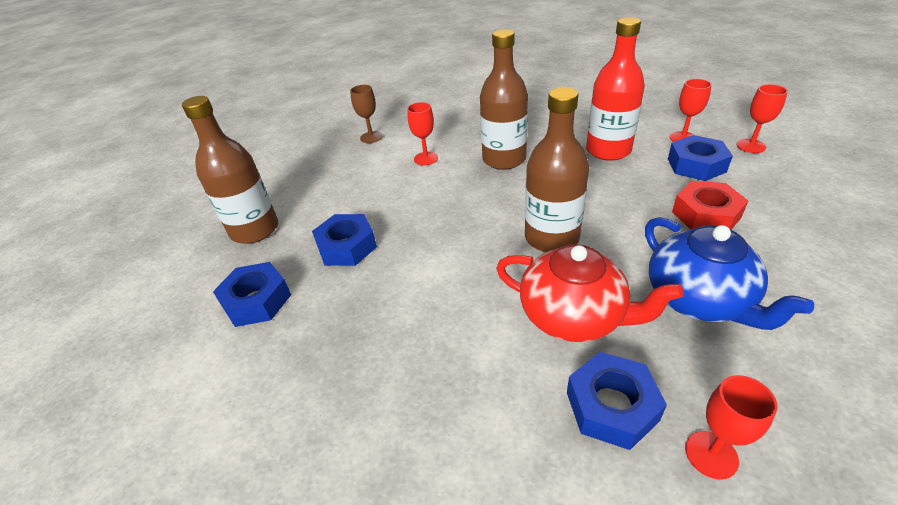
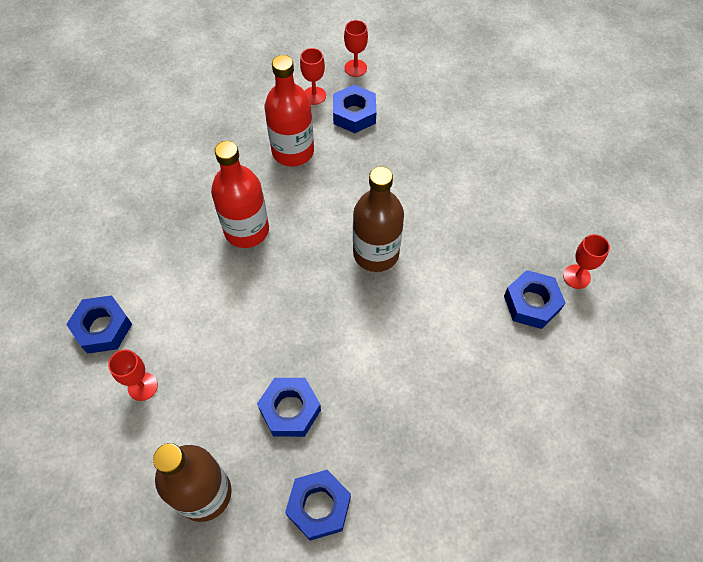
camera: 70 degrees left, 20 degrees up
brown goblet [350,85,382,143] -> blue nut [66,295,132,353]
red goblet [407,102,438,165] -> red goblet moved to [108,349,158,401]
brown bottle [480,29,528,170] -> red bottle [211,141,269,248]
red teapot [496,244,684,342] -> none
blue teapot [645,217,814,330] -> none
red nut [672,181,748,230] -> none

